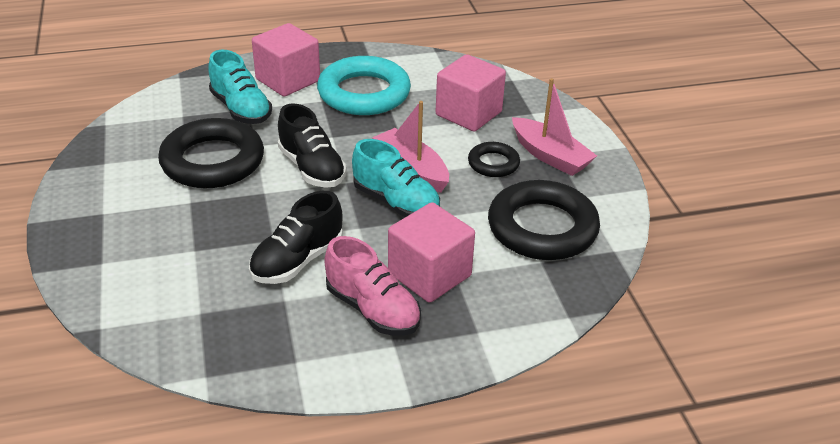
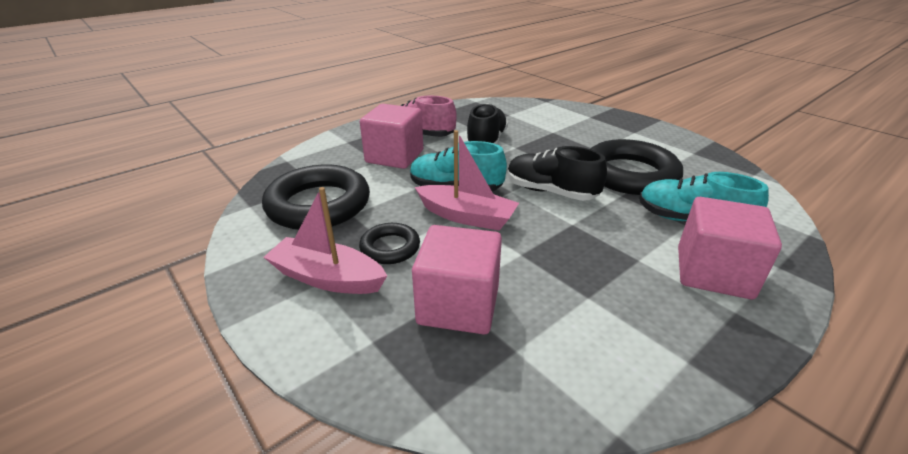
camera: 155 degrees right, 5 degrees down
turquoise ring [317,56,411,115] -> none

